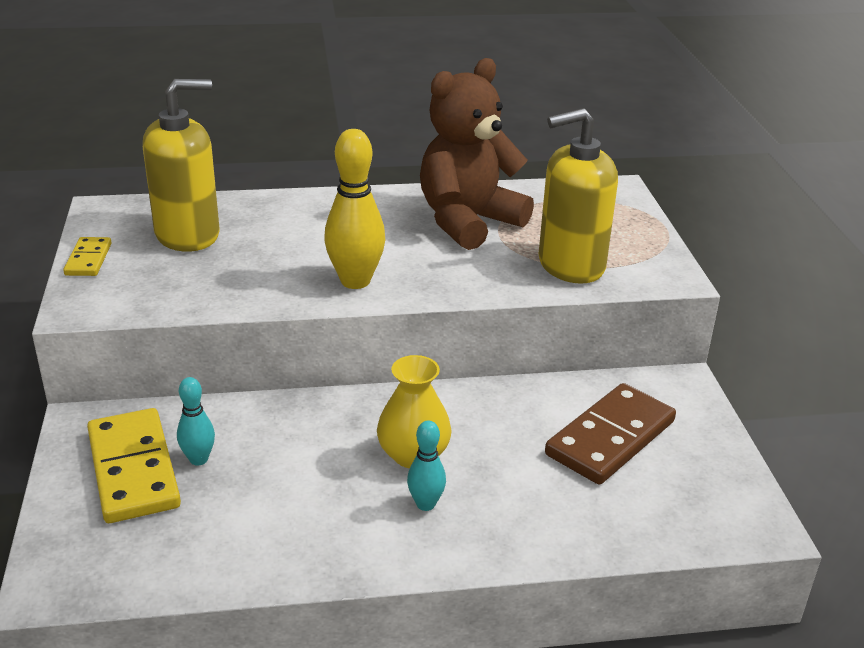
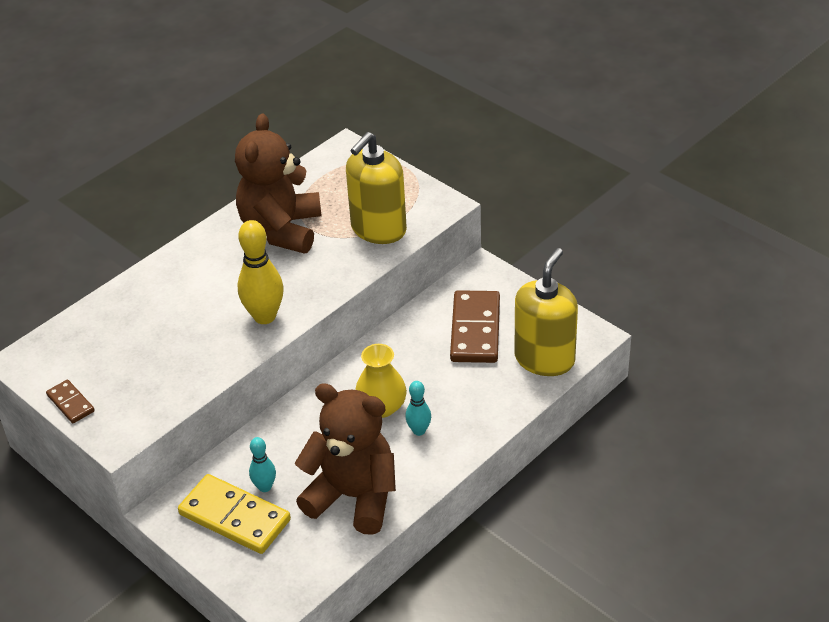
camera: 35 degrees left, 10 degrees up
yellow domino [63,237,111,276] -> brown domino [46,380,95,423]
yellow soap dispenser [143,79,219,252] -> yellow soap dispenser moved to [514,248,578,376]
none -> brown teddy bear [295,383,396,535]

